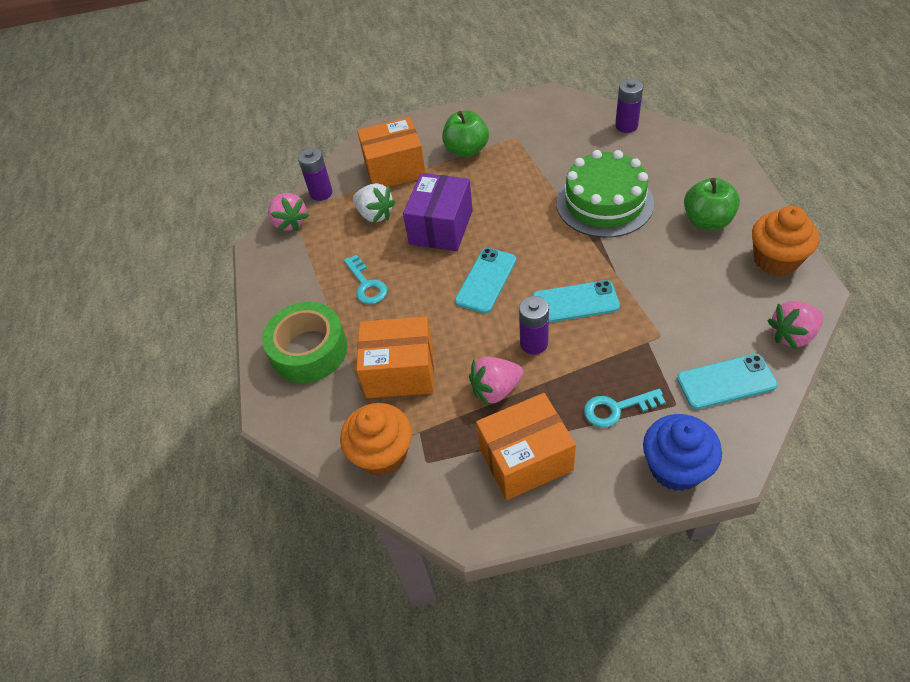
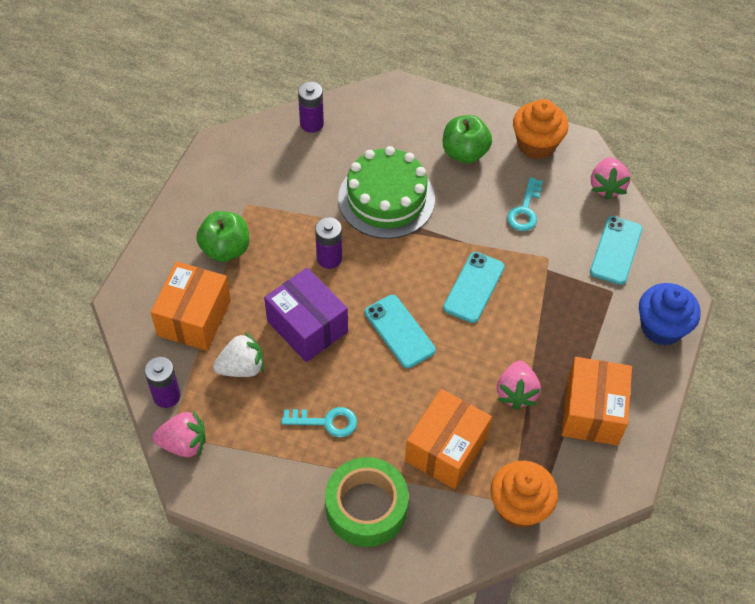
camera: 65 degrees left, 5 degrees up
purple battery [519,296,549,355] -> purple battery moved to [315,217,342,269]
turquoise key [584,389,666,427] -> turquoise key moved to [507,177,543,231]

